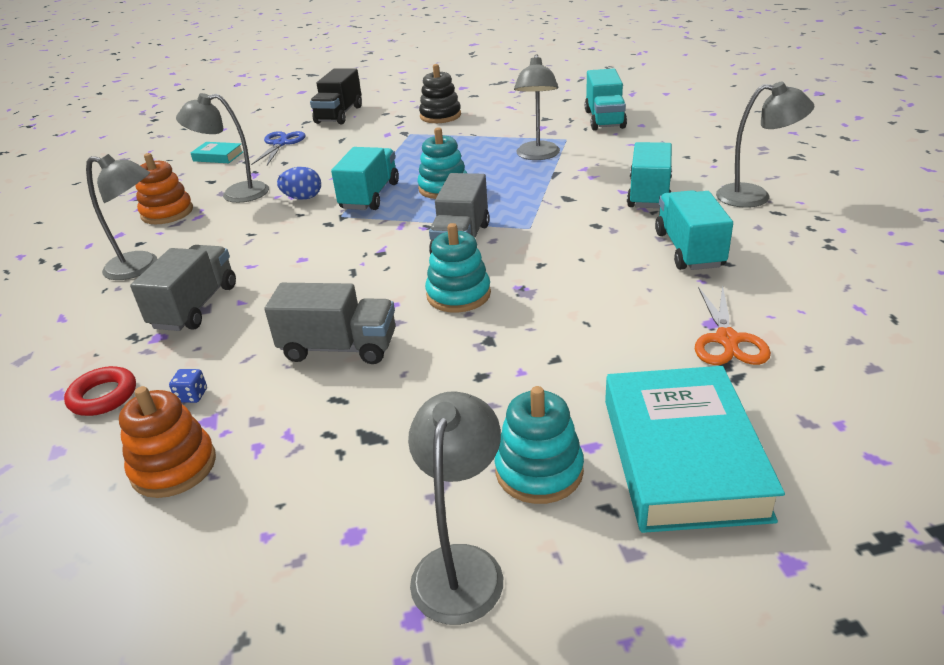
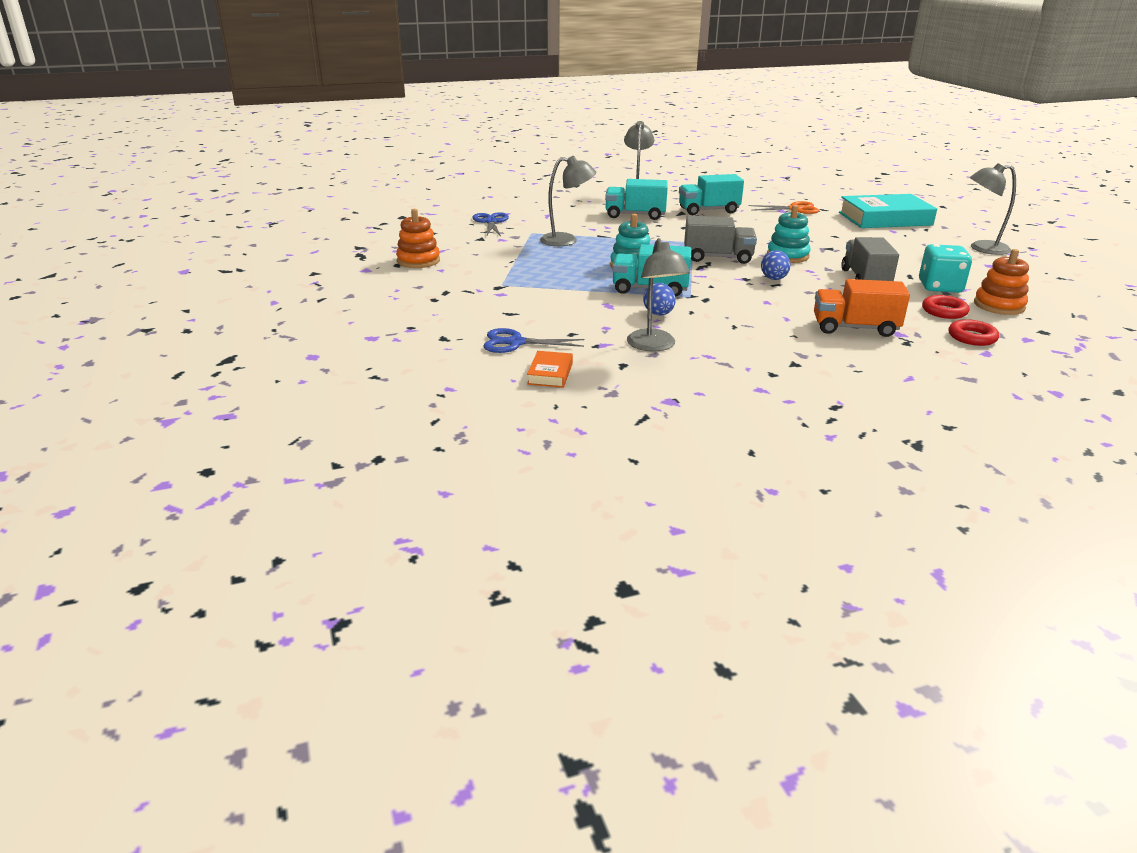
camera: 100 degrees left, 5 degrees down
grey lamp [86,154,157,280] -> none
grey truck [130,245,236,331] -> orange truck [814,279,910,337]
orange stacking toy [135,153,193,224] -> orange stacking toy moved to [396,209,440,268]
blue dice [169,369,207,403] -> red ring [922,295,969,319]
turquoise book [191,142,243,163] -> orange book [527,351,573,388]
black truck [310,68,362,124] -> none
black stacking toy [419,64,461,123] -> none
turquoise stacking toy [495,386,584,504] -> none
turquoise truck [585,68,627,130] -> blue scissors [472,212,509,237]
none -> blue egg [761,250,791,280]
none -> turquoise dice [919,244,972,293]

